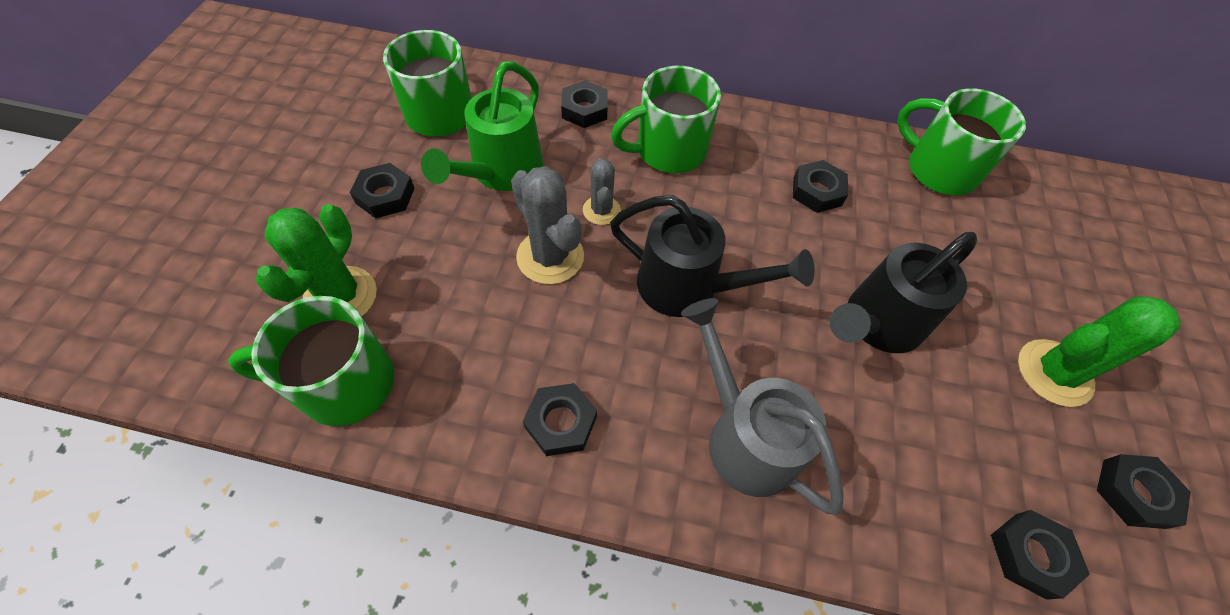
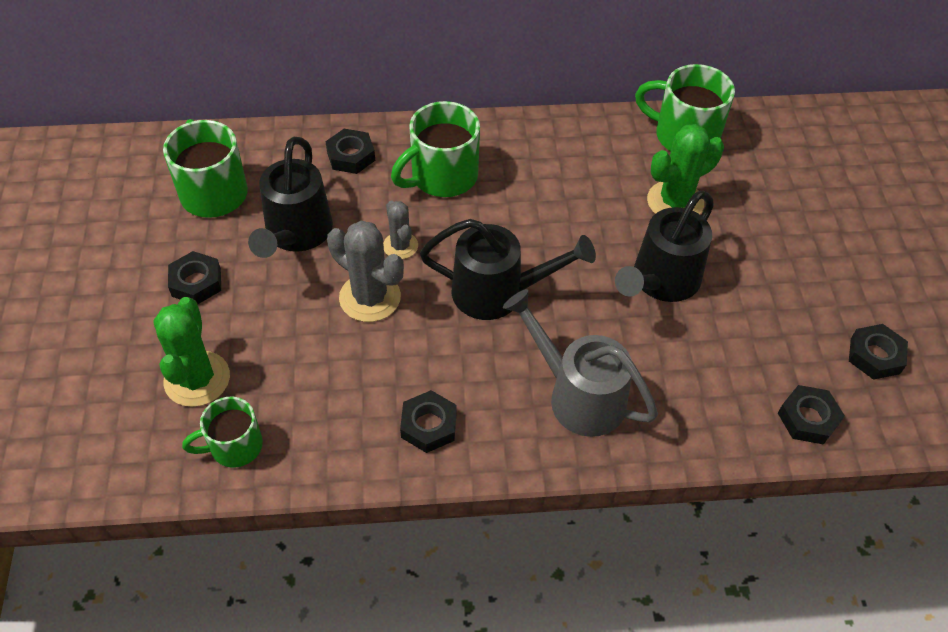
camera: 15 degrees left, 5 degrees down
green mug [228,296,394,426] -> green mug [182,397,263,467], size x0.64
green watering can [421,61,543,191] -> black watering can [248,137,333,258]
black nut [793,160,848,213] -> none
green cactus [1018,297,1181,407] -> green cactus moved to [647,124,724,214]

